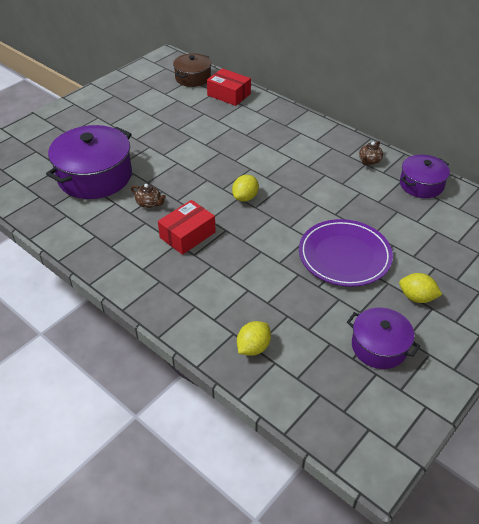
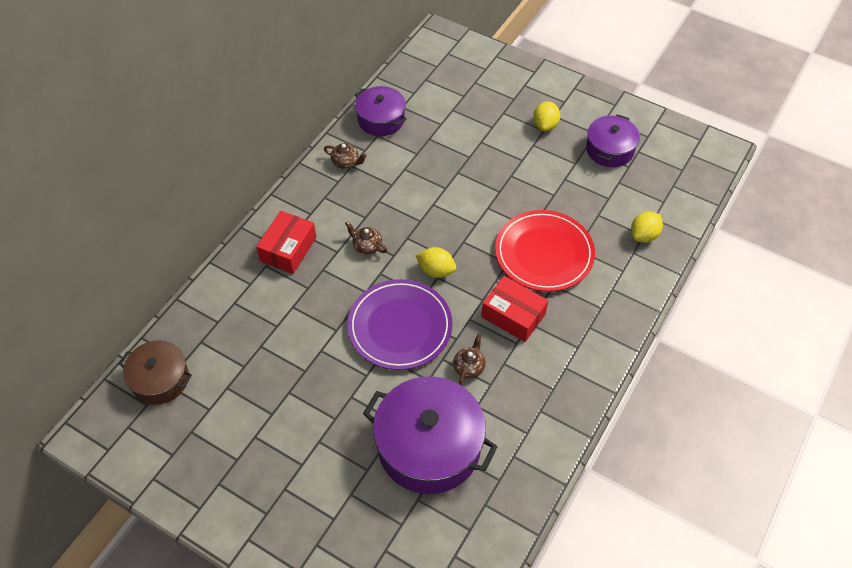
camera: 100 degrees left, 10 degrees up
red box [207,68,251,106] -> red box moved to [256,211,316,274]
yellow lemon [237,321,271,356] -> yellow lemon turned 75 degrees counterclockwise [631,211,663,243]
purple plate [299,219,393,287] -> purple plate moved to [347,279,452,370]
none -> brown teapot [345,221,387,255]
none -> red plate [495,210,595,292]

